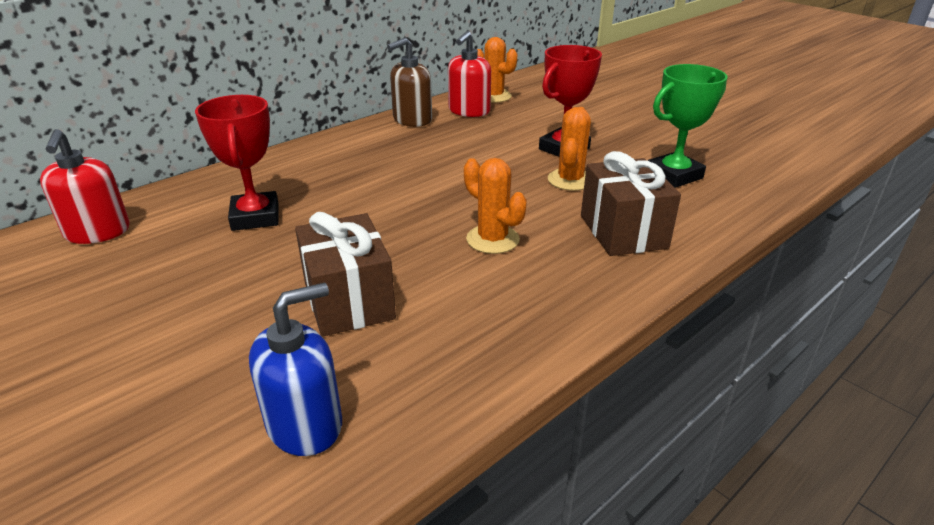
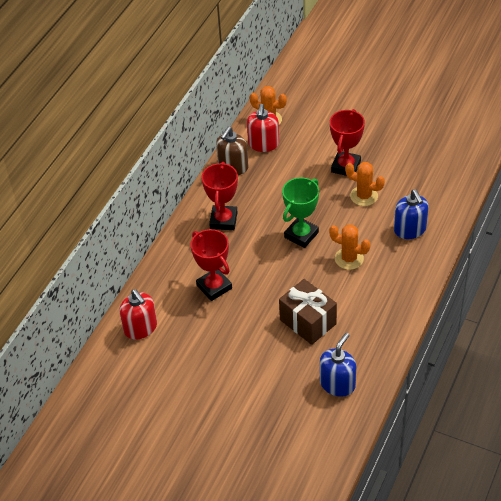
camera: 20 degrees left, 15 degrees up
orange cactus [548,107,591,191] -> orange cactus turned 60 degrees counterclockwise [345,162,385,206]
brown gift [581,151,681,256] -> blue soap dispenser [394,190,429,239]
green trophy [648,64,728,188] -> green trophy moved to [282,177,319,248]
none -> red trophy [202,162,238,230]

